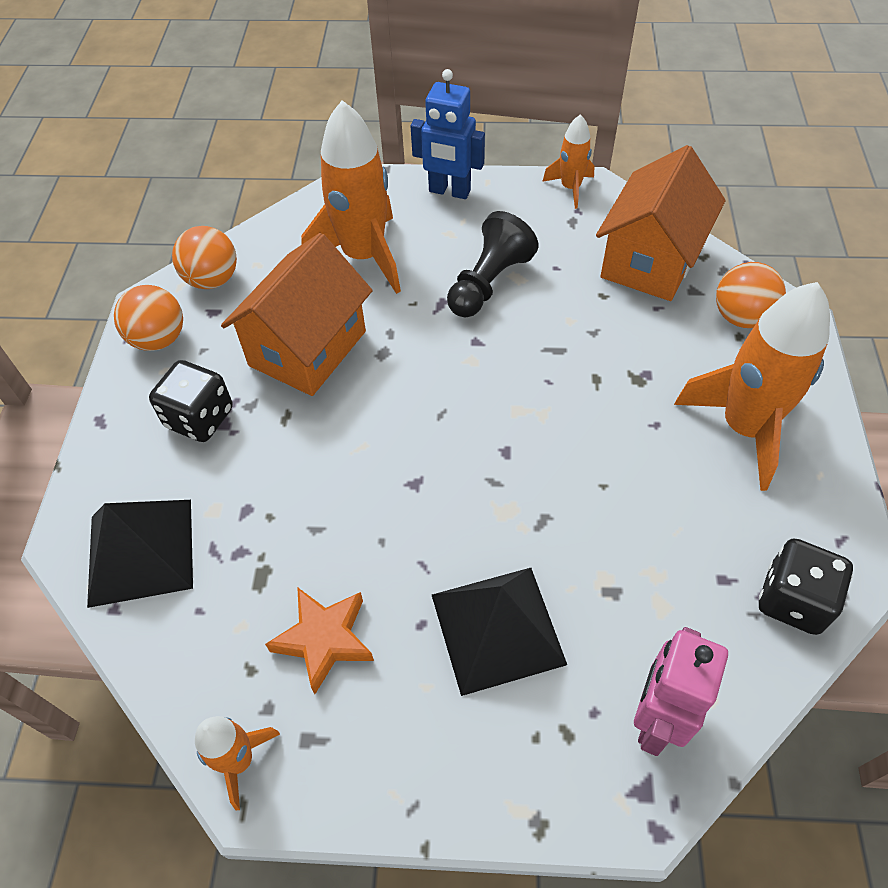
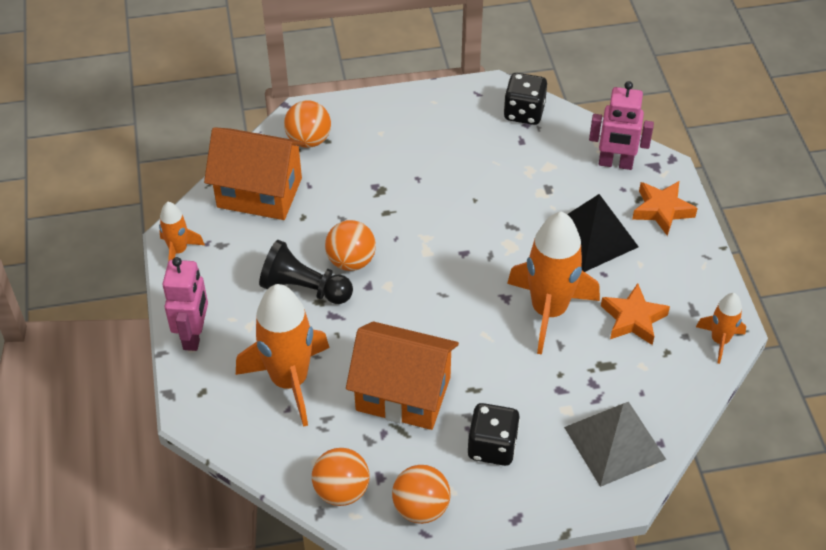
camera: 105 degrees left, 5 degrees down
black pyramid [87,500,193,608] -> grey pyramid [564,402,666,487]
blue robot [411,69,485,199] -> pink robot [162,257,208,351]
orange rocket [674,282,830,491] -> orange rocket moved to [507,211,600,355]
none -> orange ball [325,220,376,271]
none -> orange star [632,181,698,236]

